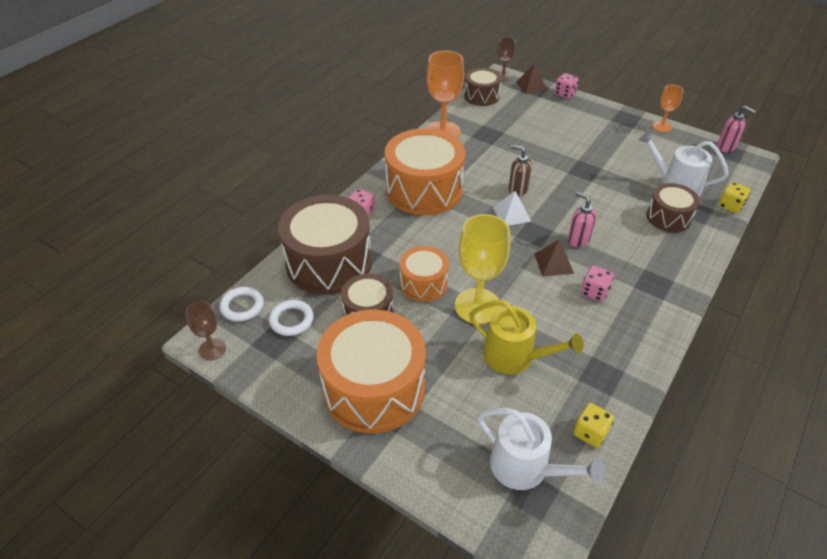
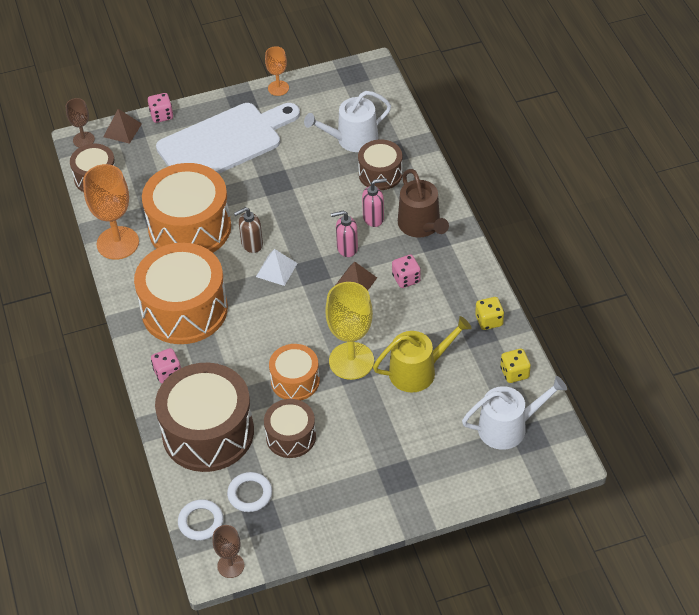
camera: 50 degrees left, 5 degrees up
orange drum [316,310,426,434] -> orange drum moved to [142,163,231,253]
pink soap dispenser [717,106,756,152] -> pink soap dispenser moved to [362,178,387,227]
yellow dice [718,182,750,213] -> yellow dice moved to [475,297,504,330]
none -> white cutting board [156,103,300,174]
none -> brown watering can [398,169,449,238]

